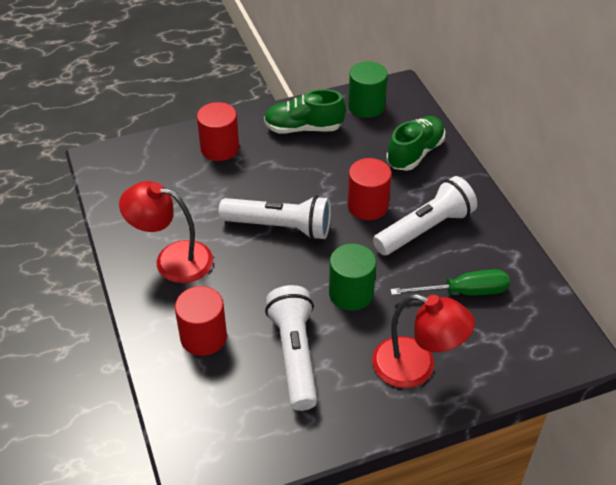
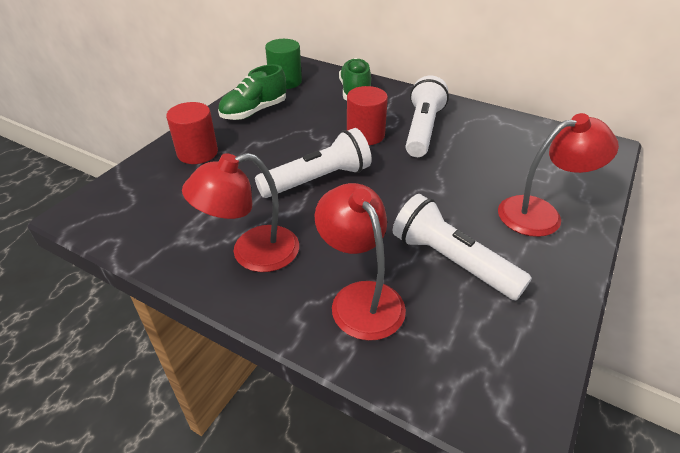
camera: 40 degrees left, 5 degrees down
red cylinder [175,286,227,356] -> red lamp [314,183,406,341]
green cylinder [329,243,376,311] -> none
green screwdriver [390,269,510,296] -> none

